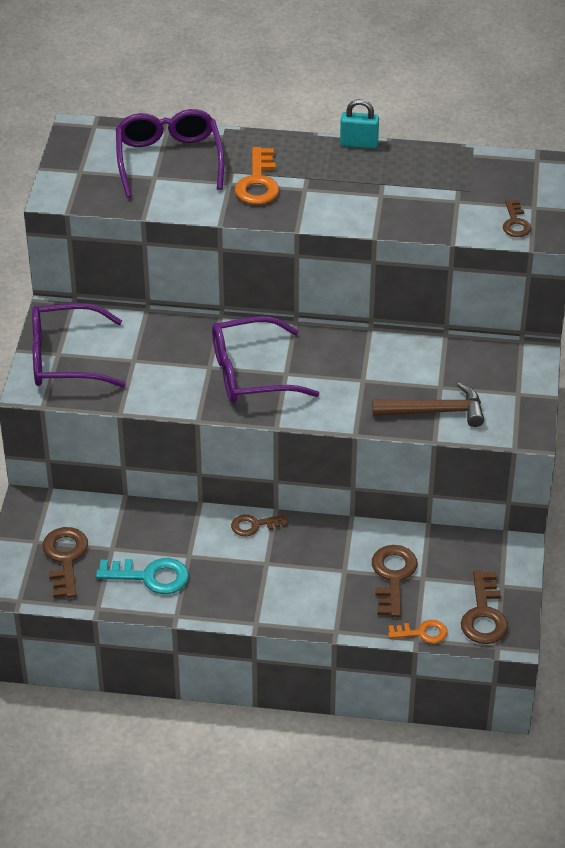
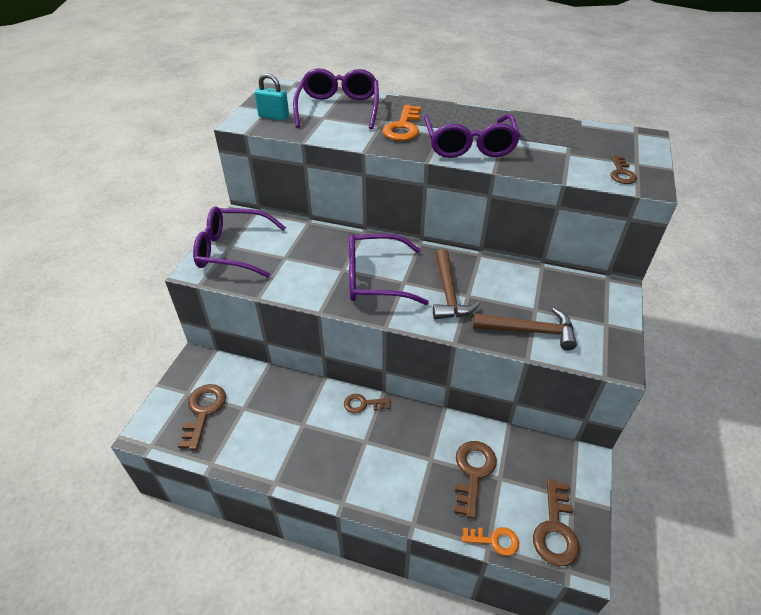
camera: 10 degrees right, 0 degrees up
turquoise key [96,558,189,594] -> none
turquoise padlock [340,99,379,149] -> turquoise padlock moved to [255,73,289,120]
none -> purple glasses [424,114,520,158]
none -> brown hammer [433,249,480,319]

